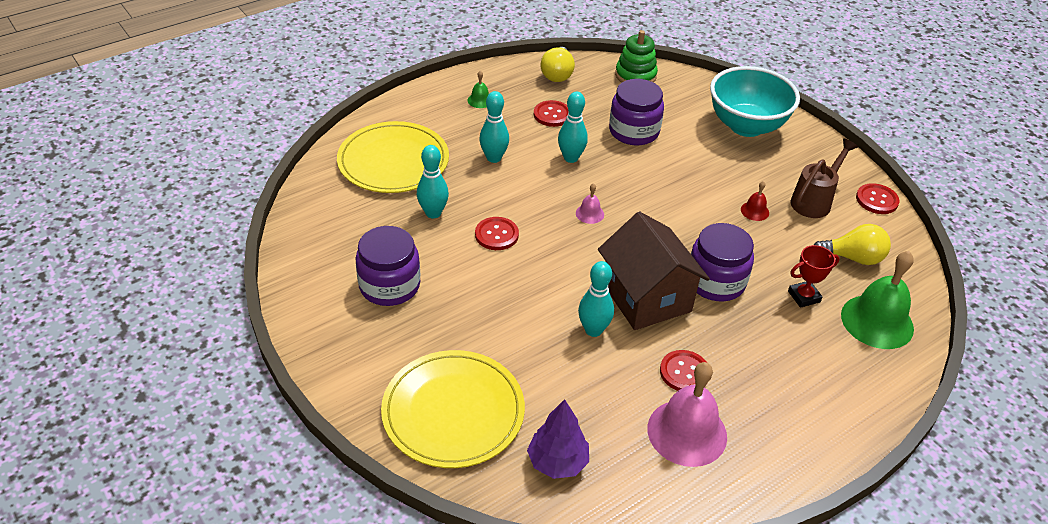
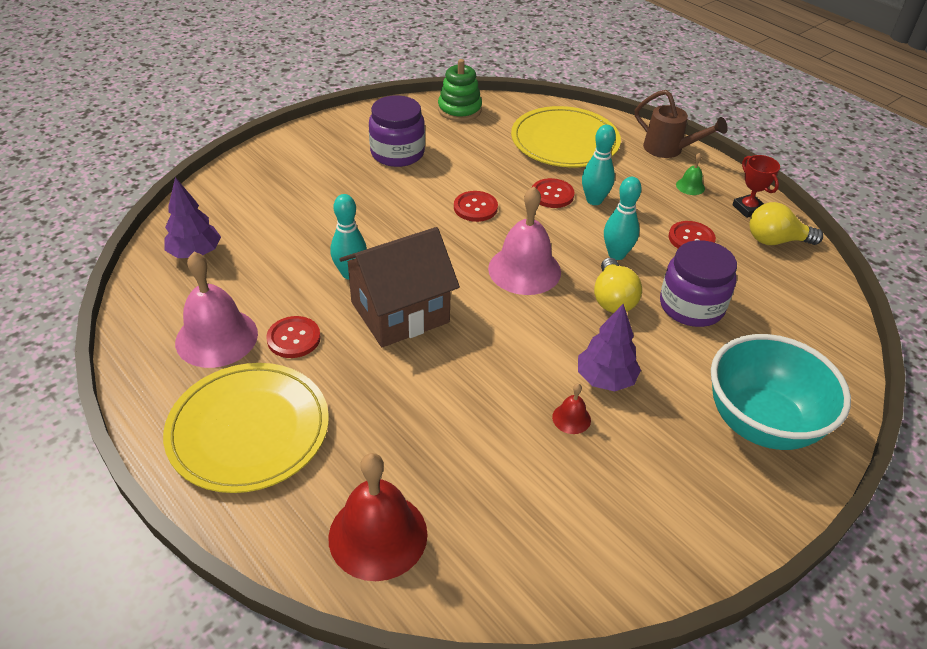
camera: 85 degrees right, 0 degrees up
yellow plate [381,350,525,468] -> yellow plate moved to [163,363,329,493]
turquoise bowling pin [417,145,449,219] -> none
pink bell [576,183,604,224] -> pink bell [488,187,561,295], size x2.24
green stacking toy [615,30,658,83] -> green stacking toy moved to [438,59,482,121]
purple jar [691,223,754,302] -> none
red trophy [788,245,840,308] -> red trophy moved to [732,155,780,218]
brown watering can [791,139,858,218] -> brown watering can moved to [635,90,728,158]
yellow light bulb [814,224,891,265] -> yellow light bulb moved to [594,258,642,313]
green bell [841,251,914,349] -> red bell [328,453,428,581]
red button [856,183,899,214] -> red button moved to [532,178,575,208]
none -> purple tree [578,304,641,391]

